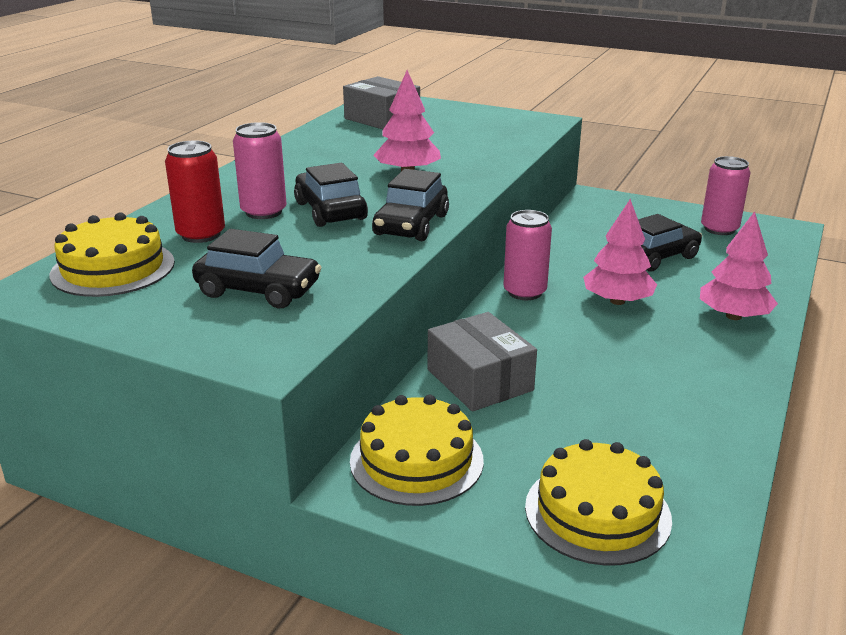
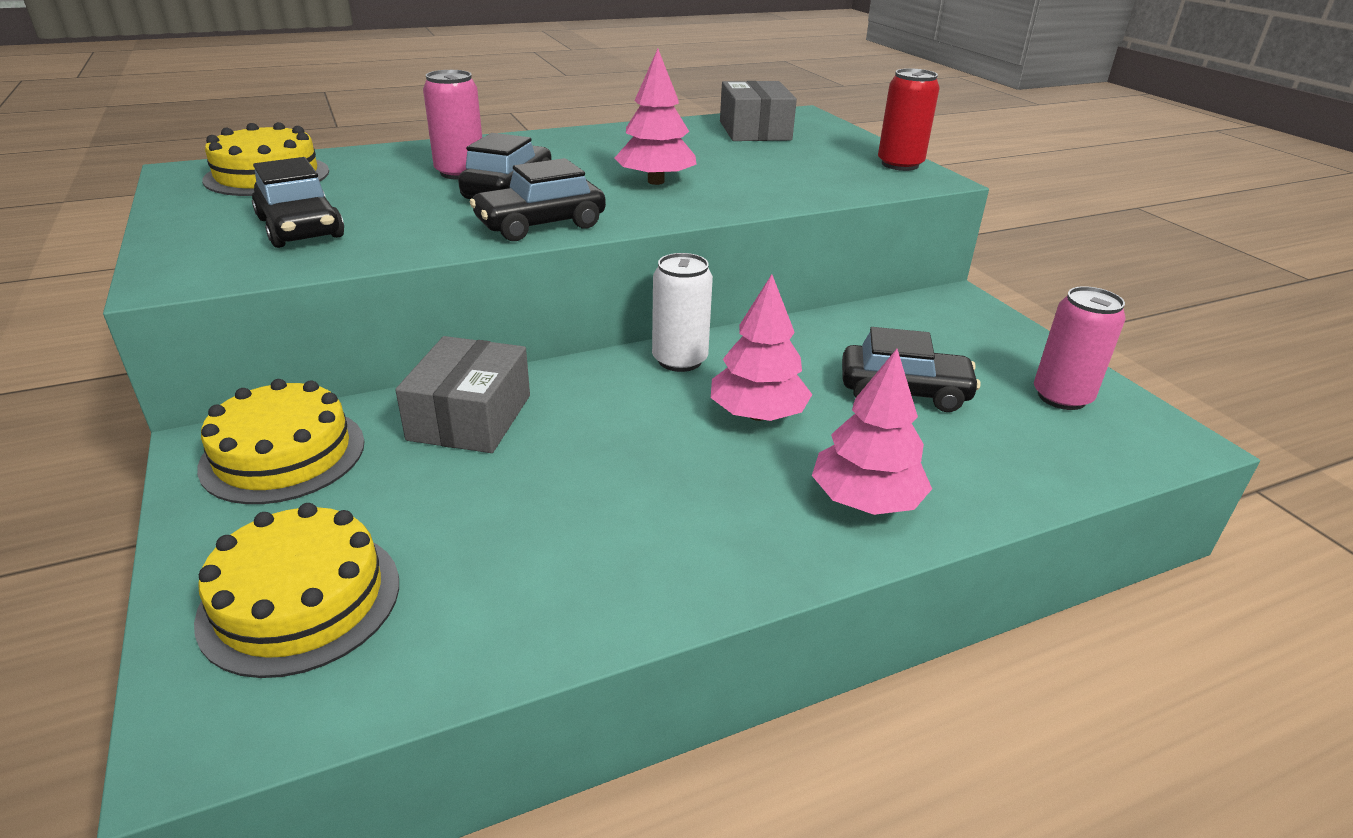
camera: 40 degrees right, 5 degrees up
red can [165,140,225,243] -> red can moved to [878,68,940,171]
pink can [503,210,552,300] -> white can [652,253,713,372]

